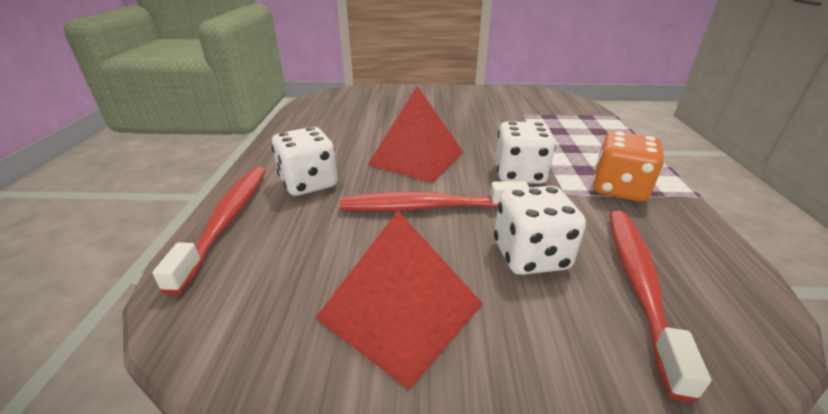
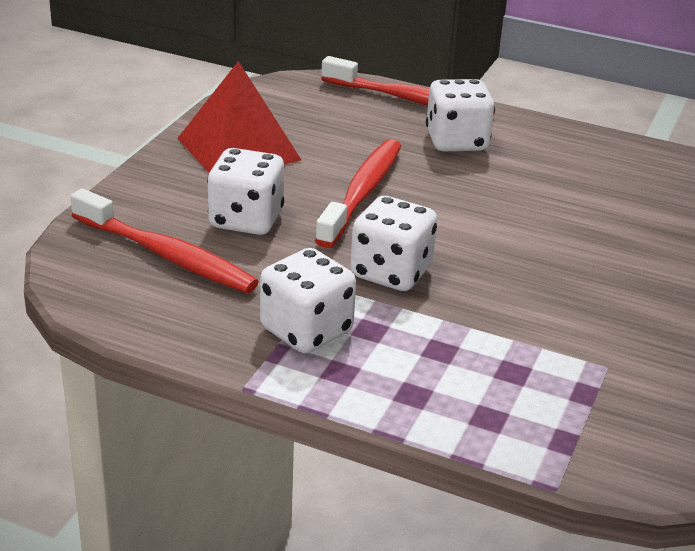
camera: 110 degrees right, 0 degrees up
red pyramid [368,86,463,183] -> none
orange dice [593,131,665,202] -> white dice [260,248,356,353]

